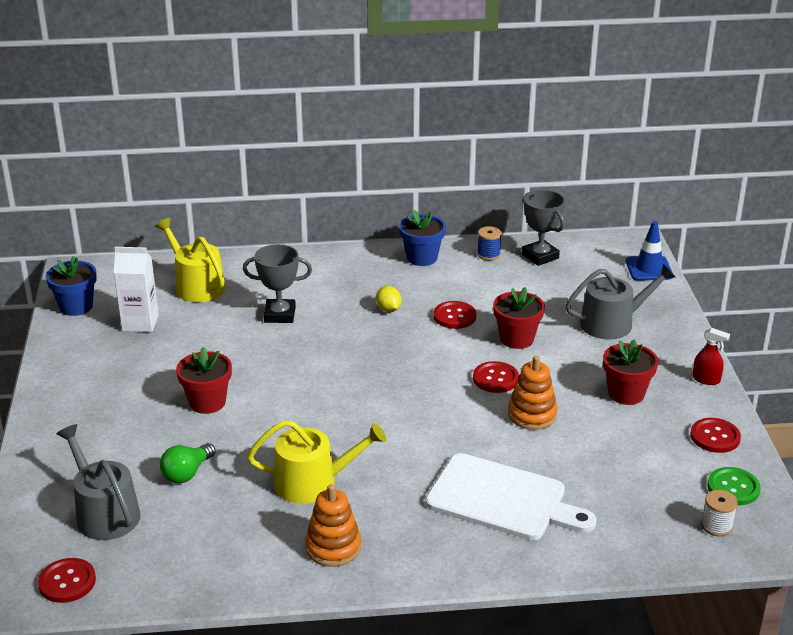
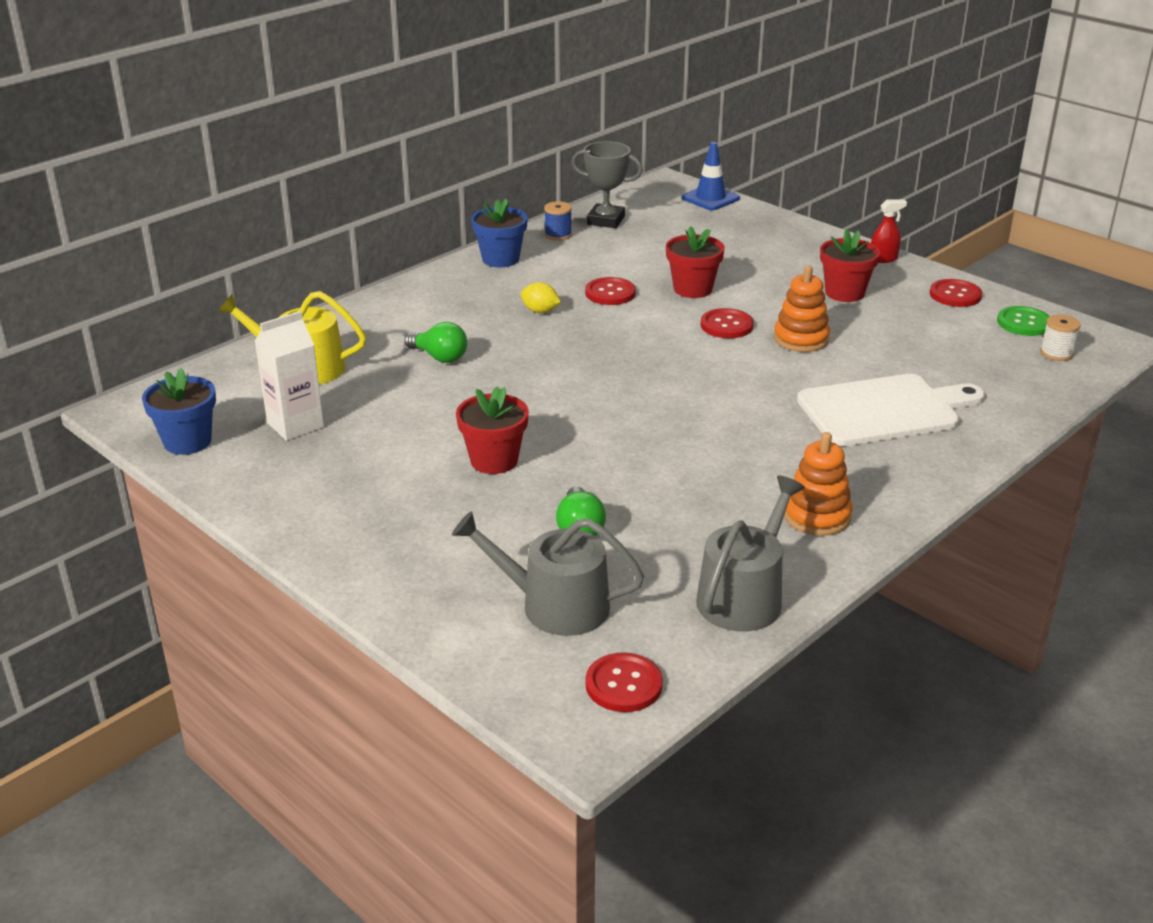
camera: 40 degrees left, 0 degrees up
grey trophy [243,244,312,323] -> green light bulb [404,322,467,363]
yellow watering can [247,420,387,504] -> none
grey watering can [566,264,675,339] -> grey watering can moved to [696,476,805,632]

